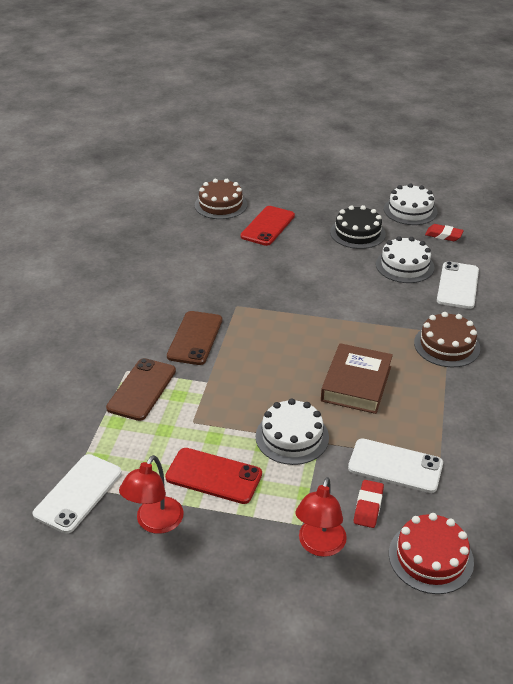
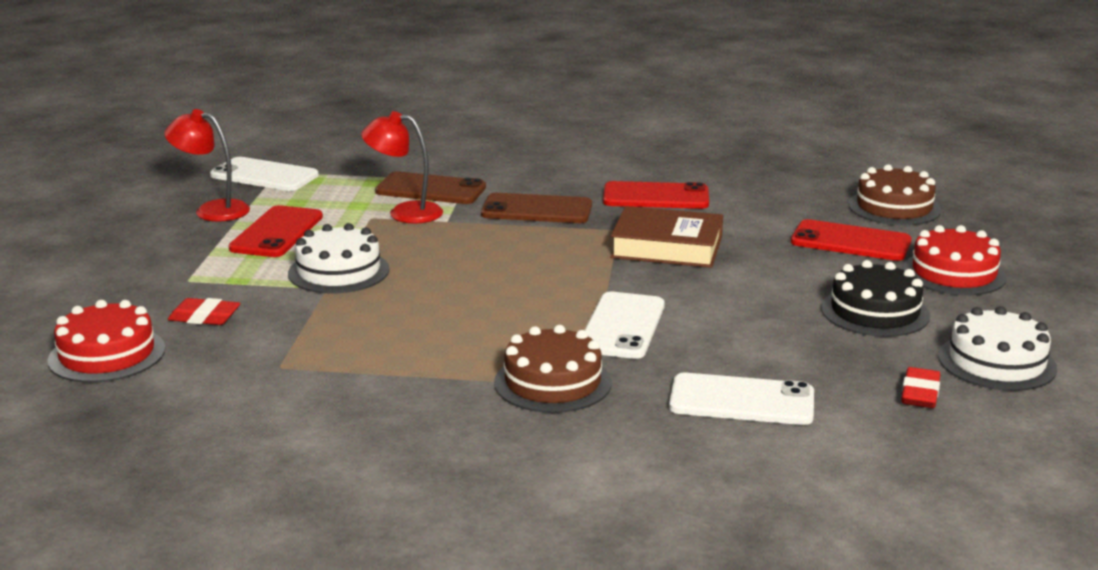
camera: 85 degrees right, 15 degrees down
red lamp [295,477,347,557] -> red lamp moved to [361,111,443,224]
brown book [321,343,393,414] -> brown book moved to [610,206,723,268]
white phone [348,438,443,493] -> white phone moved to [585,292,665,359]
white cake [376,236,435,283] -> none
none -> red phone [603,181,709,209]
none -> red cake [903,225,1007,295]

